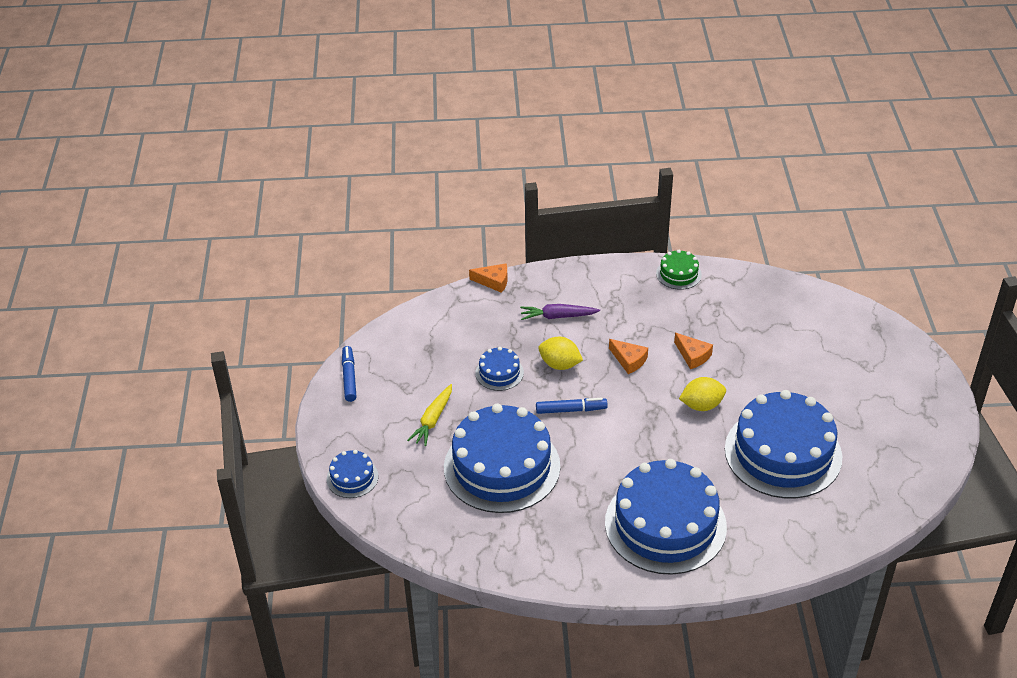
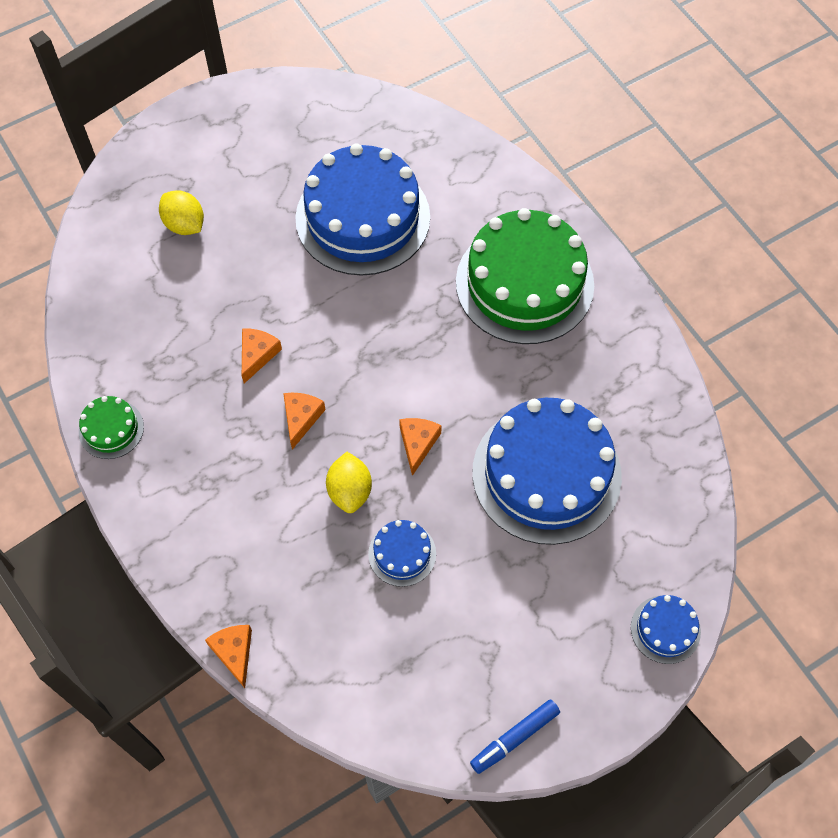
camera: 120 degrees left, 20 degrees up
yellow carrot [407,384,452,446] -> none
purple carrot [520,304,600,320] -> none
blue marker [536,398,608,414] -> orange cheese [399,418,442,476]
blue cake [605,459,727,575] -> green cake [456,208,594,344]
yellow lemon [679,377,726,411] -> yellow lemon moved to [159,191,204,235]

